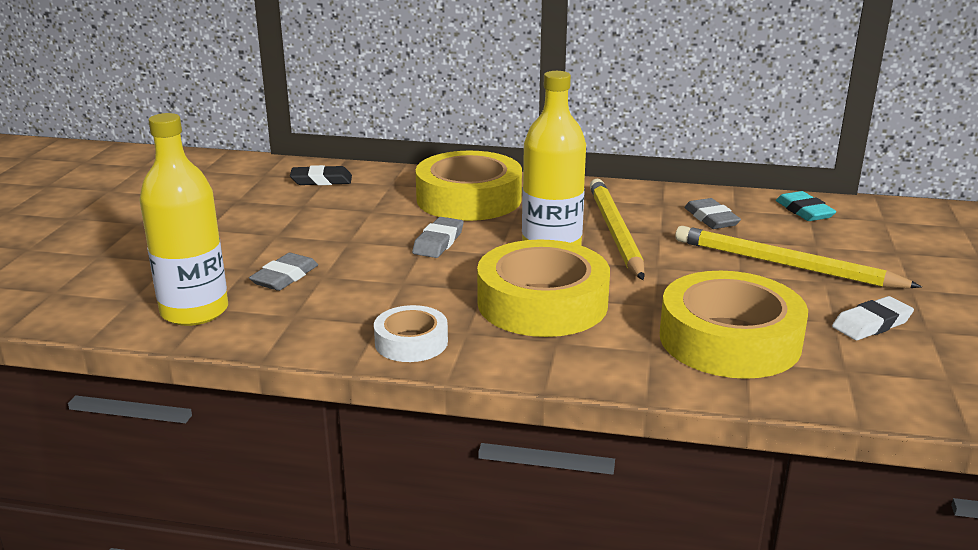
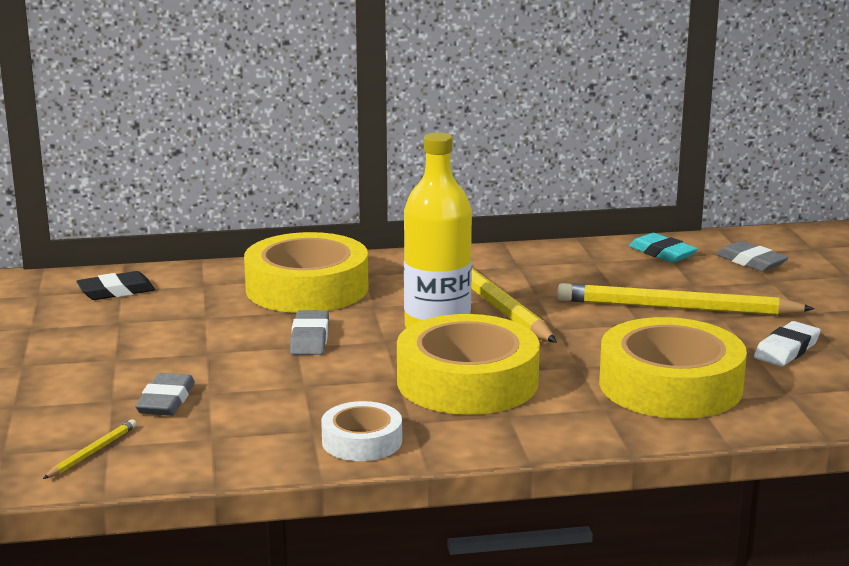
camera: 20 degrees left, 5 degrees down
yellow bottle [139,113,228,326] -> yellow pencil [43,419,137,479]
grey eraser [684,198,741,229] -> grey eraser moved to [716,241,788,272]

